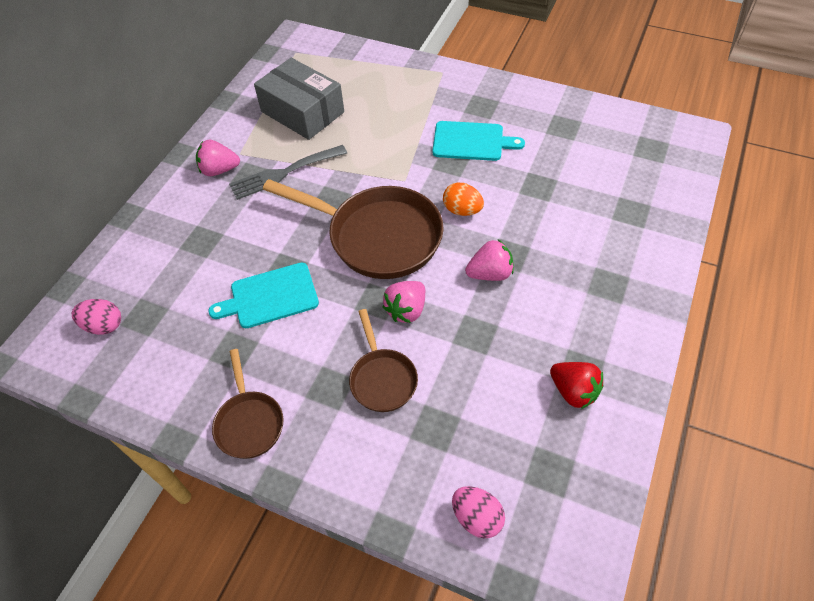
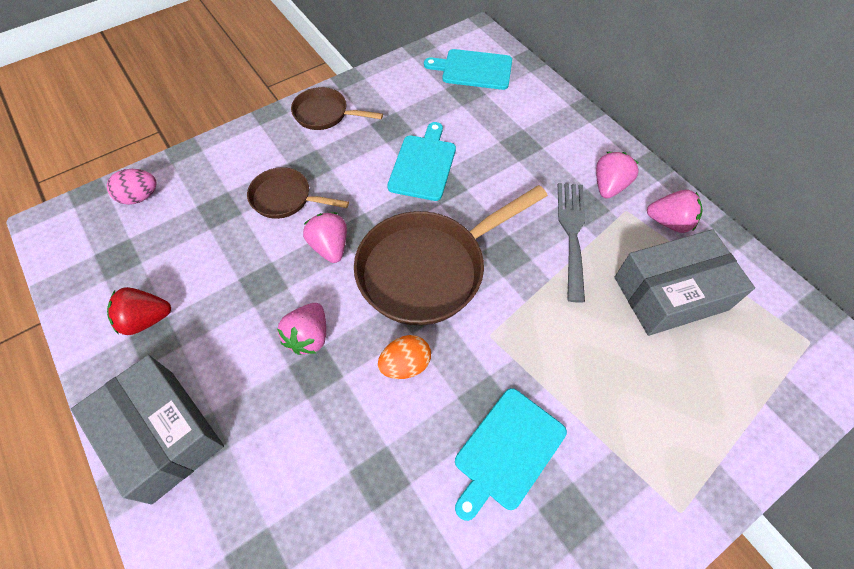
camera: 120 degrees right, 5 degrees up
pink egg [72,299,121,335] -> turquoise cutting board [424,49,512,90]
none -> grey box [71,355,224,505]
none -> pink strawberry [647,190,703,233]

